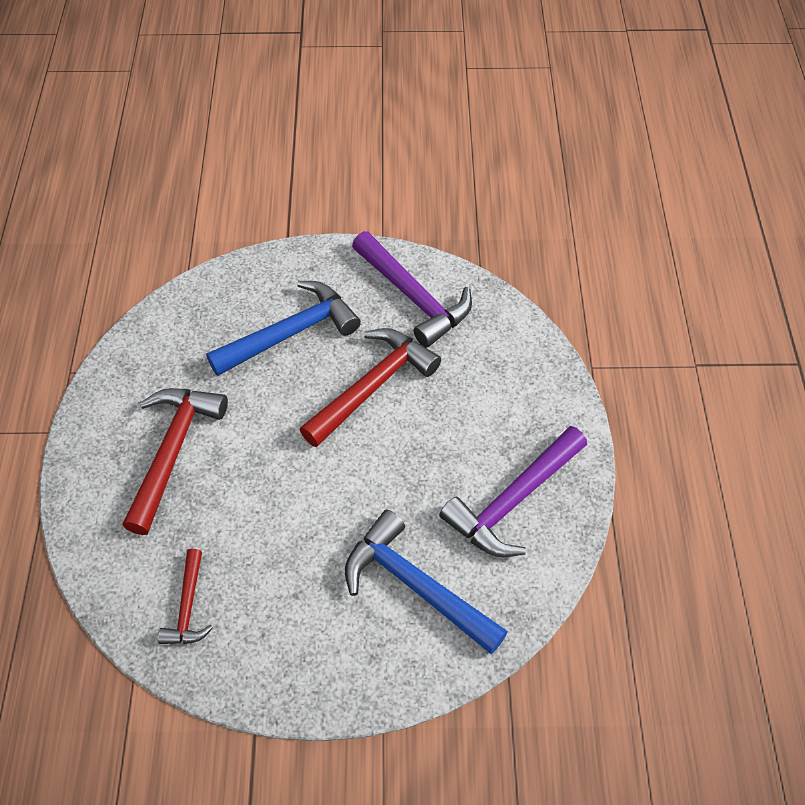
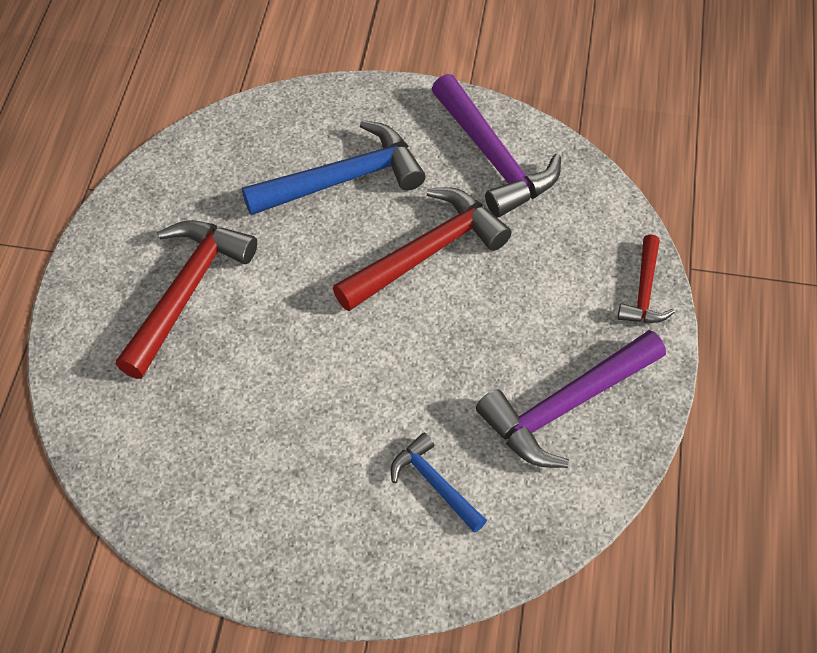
camera: 10 degrees right, 0 degrees up
red hammer [158,549,213,644] -> red hammer moved to [618,234,675,323]
blue hammer [345,510,508,655] -> blue hammer [391,433,487,533], size x0.55

